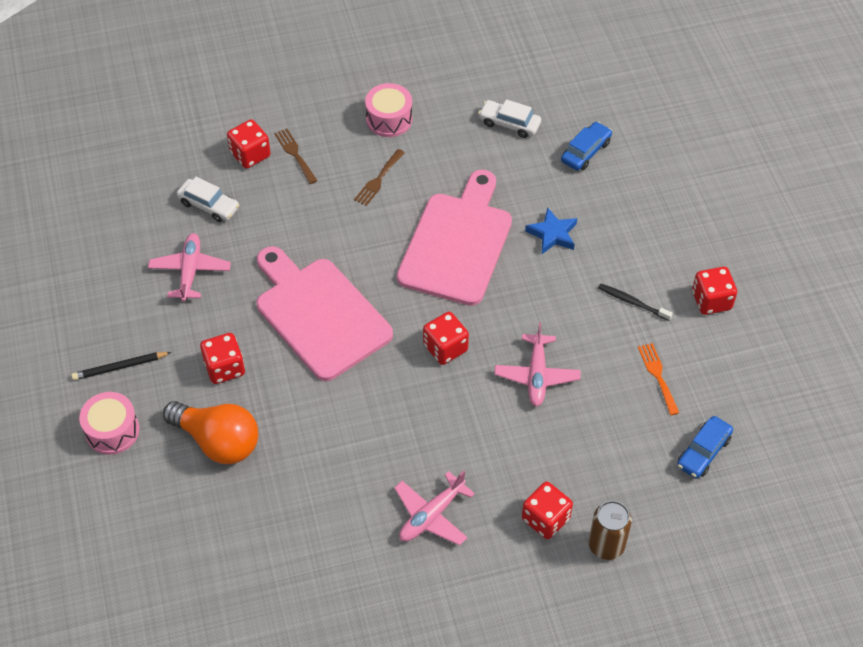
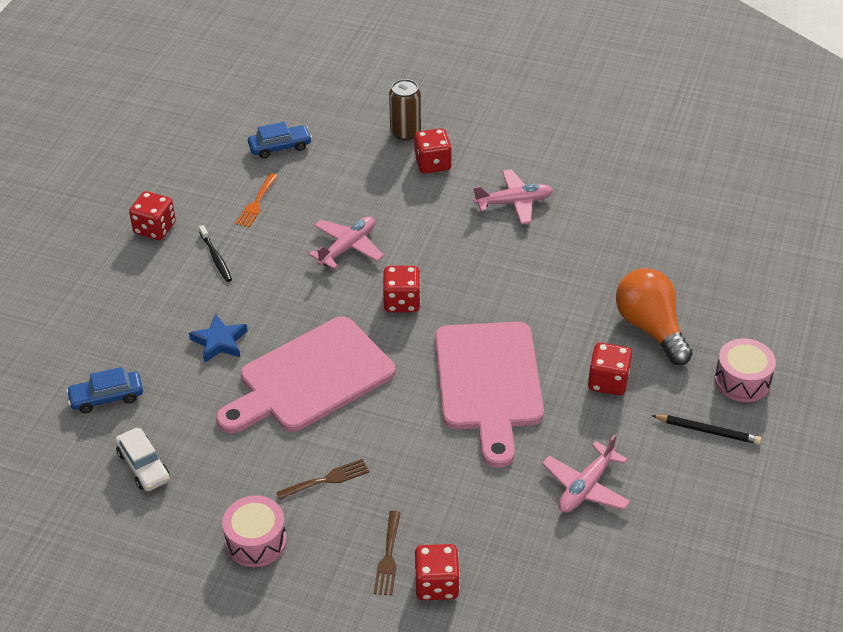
camera: 145 degrees left, 10 degrees down
white car [177,177,239,222] -> none

